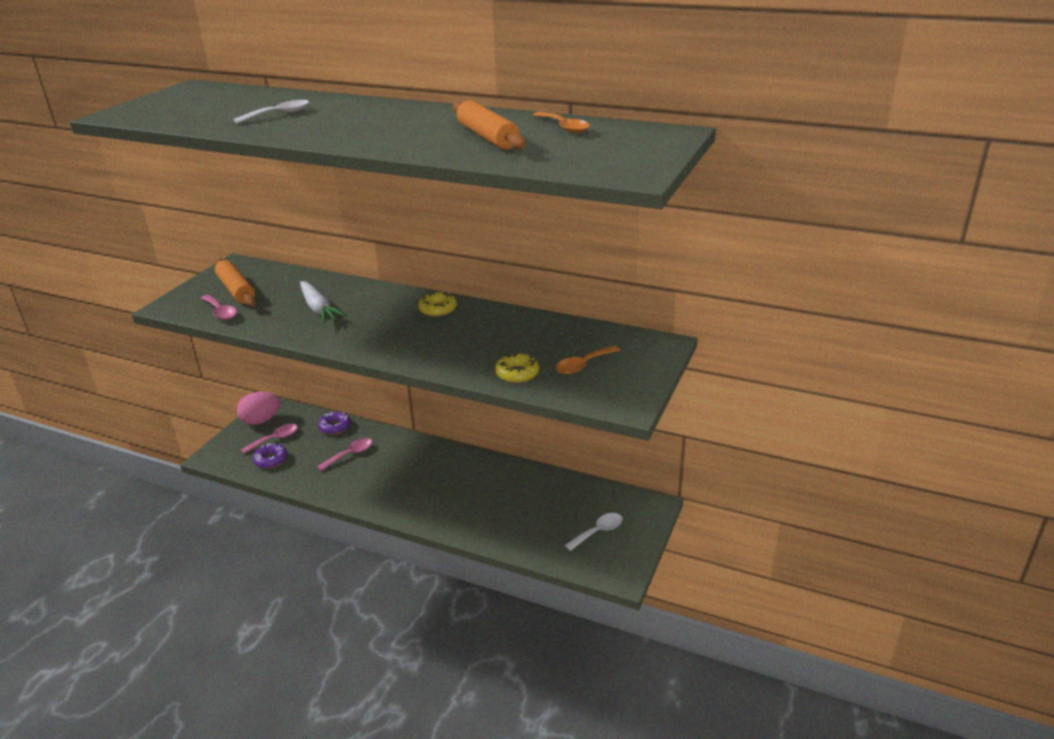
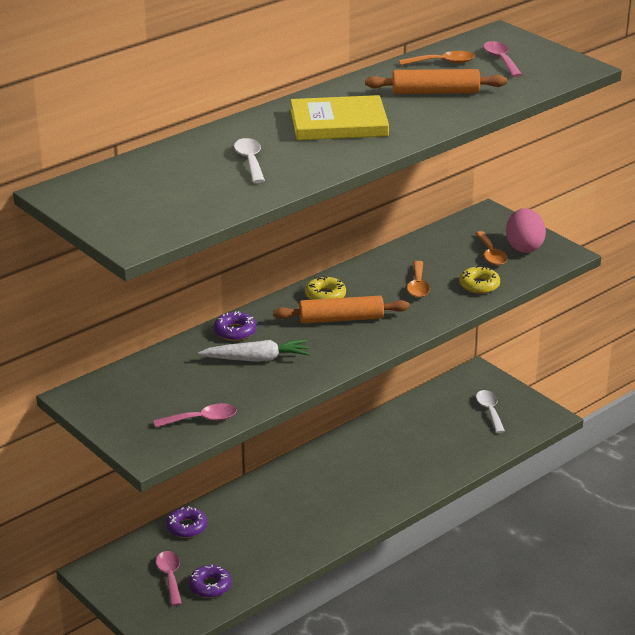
camera: 65 degrees left, 0 degrees up
orange rolling pin [215,258,256,306] -> orange rolling pin moved to [273,296,409,323]
pink egg [237,392,280,425] -> pink egg moved to [506,208,546,253]
pink spoon [317,438,372,471] -> pink spoon moved to [484,41,522,77]
none -> purple donut [214,311,257,341]
none -> yellow book [291,95,389,140]
none -> orange spoon [407,261,430,298]

